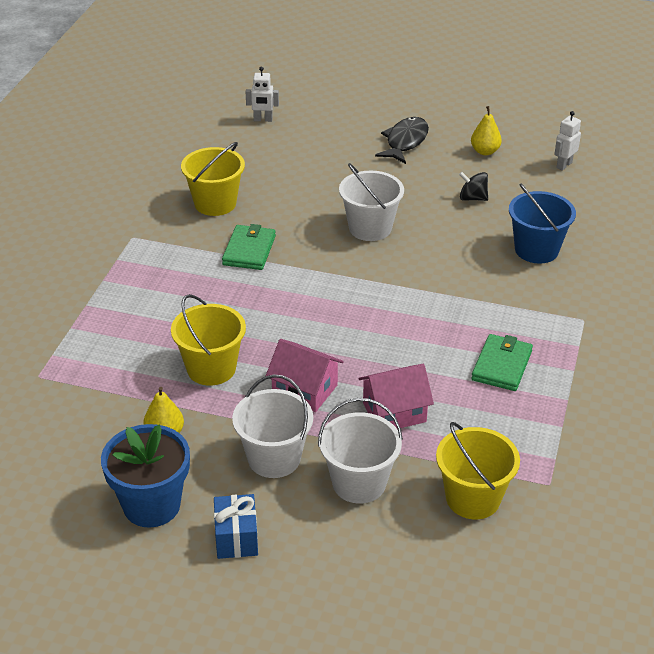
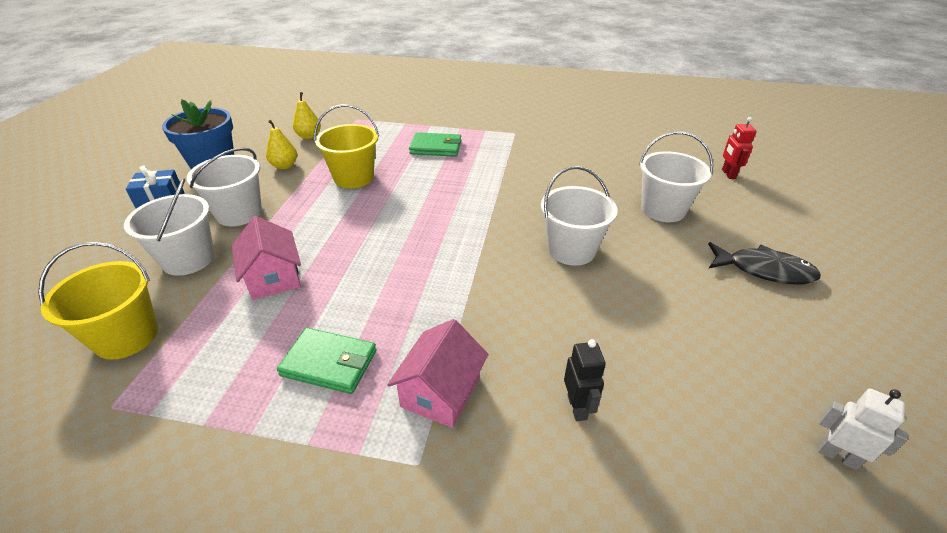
camera: 85 degrees right, 0 degrees up
yellow bucket [181,142,245,216] -> none
green wallet [222,224,276,270] -> green wallet moved to [409,132,461,157]
white robot [246,67,279,122] -> red robot [722,117,756,179]
pink house [266,339,344,412] -> pink house moved to [387,319,489,428]
black spinning top [459,172,488,201] -> none
yellow pear [471,106,502,155] -> yellow pear moved to [293,92,321,139]
blue bucket [509,183,576,263] -> black robot [564,339,606,421]
none -> white bucket [639,131,713,222]

